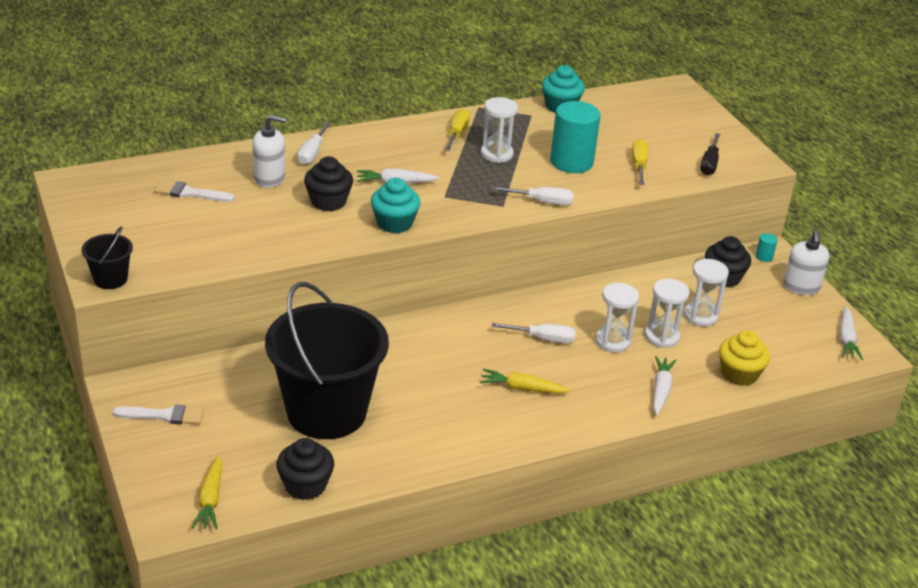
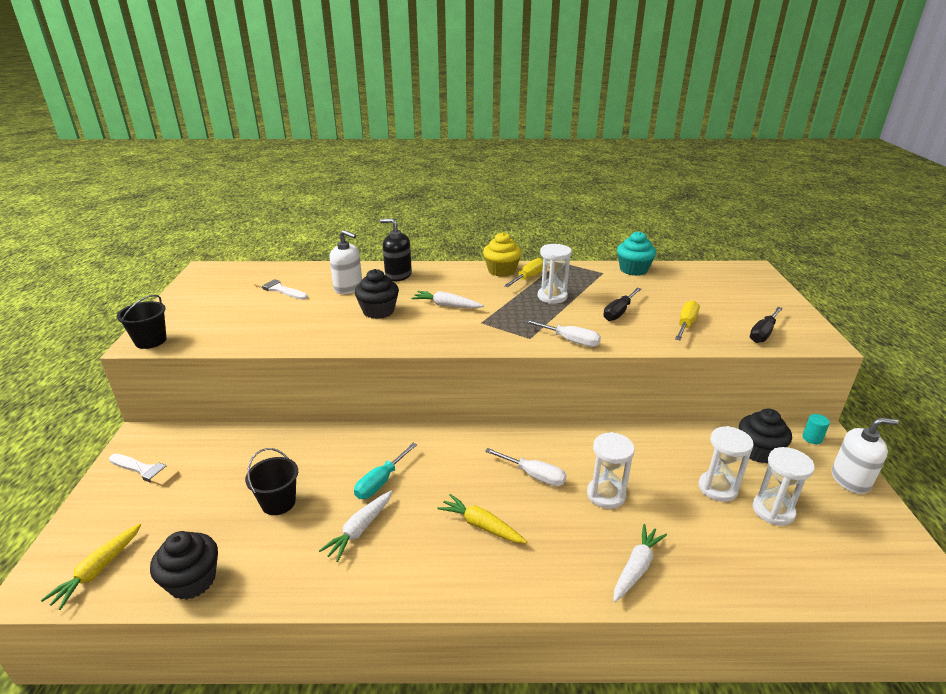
camera: 25 degrees right, 5 degrees down
black bucket [265,282,389,439] -> black bucket [245,448,298,515], size x0.42
white screwdriver [297,121,331,165] -> black soap dispenser [380,219,412,281]
turquoise cupcake [371,178,420,233] -> none
turquoise cylinder [550,101,601,173] -> black screwdriver [603,288,641,321]
white hourglass [645,278,689,348] -> white hourglass moved to [753,447,815,526]
yellow cupcake [719,330,770,386] -> yellow cupcake moved to [483,232,522,277]
white soap dispenser [783,230,829,295] -> white soap dispenser turned 120 degrees counterclockwise [832,418,899,494]
white carrot [839,306,863,360] -> white carrot moved to [319,490,392,562]
none -> turquoise screwdriver [354,443,417,499]

